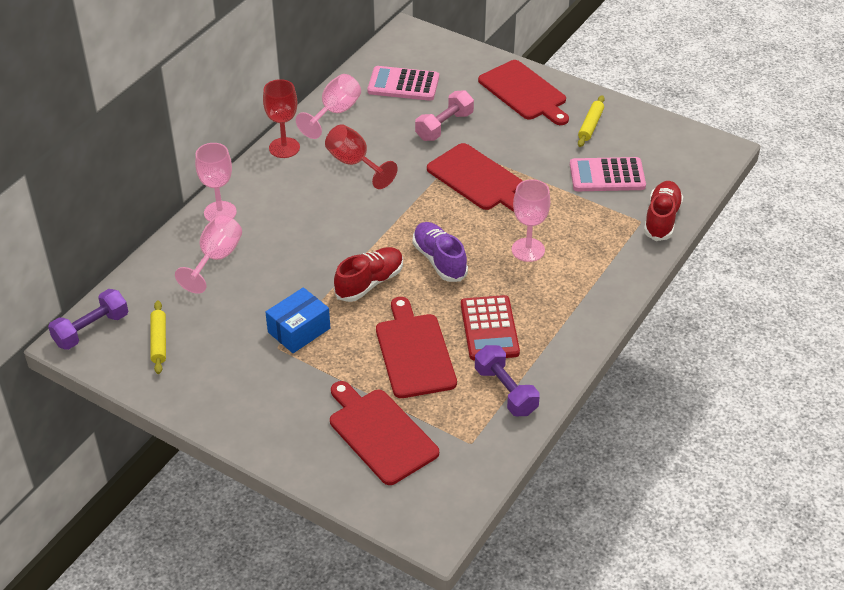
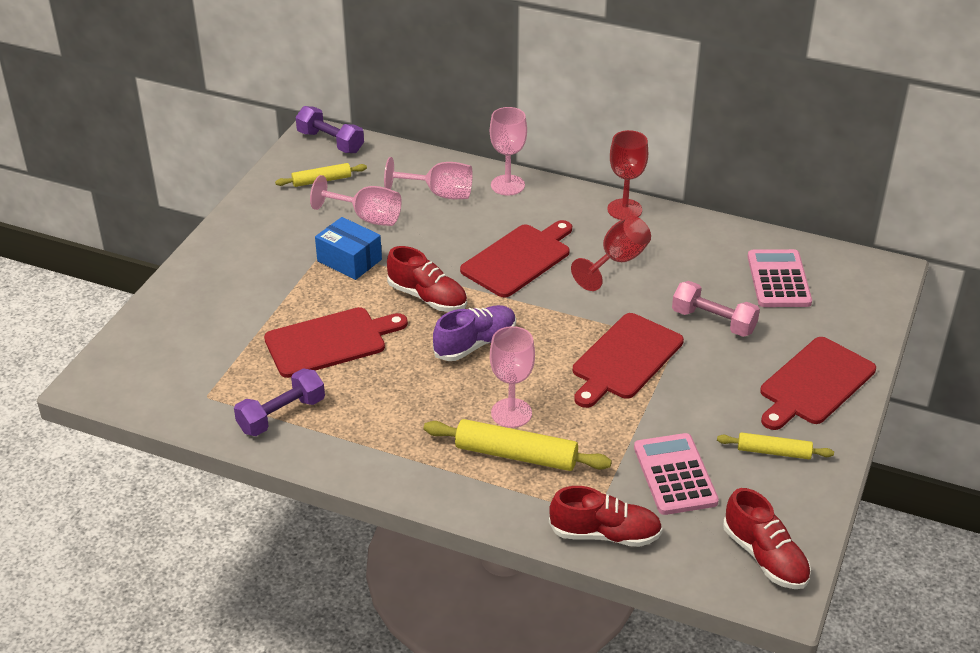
camera: 80 degrees right, 5 degrees down
pink goblet [296,74,361,139] -> pink goblet moved to [310,175,402,226]
red cutting board [330,381,439,485] -> red cutting board moved to [460,220,572,298]
red calculator [461,295,520,360] -> none
none -> yellow rolling pin [424,419,612,471]
none -> red shoe [723,488,811,589]

